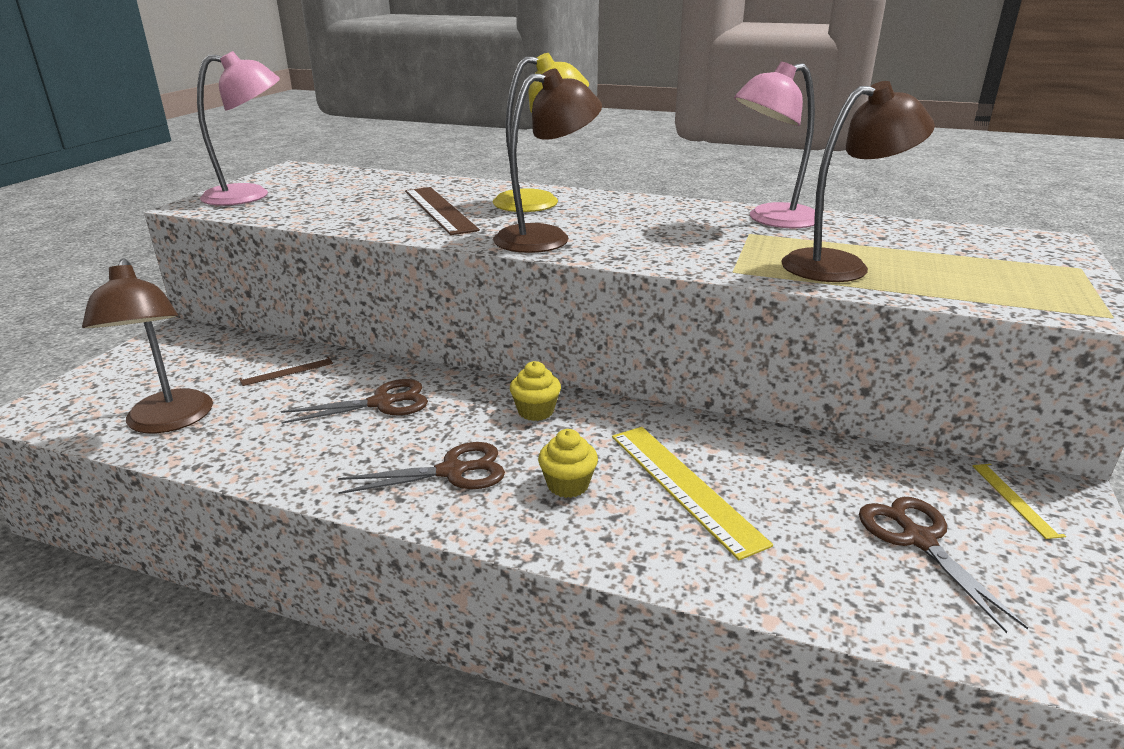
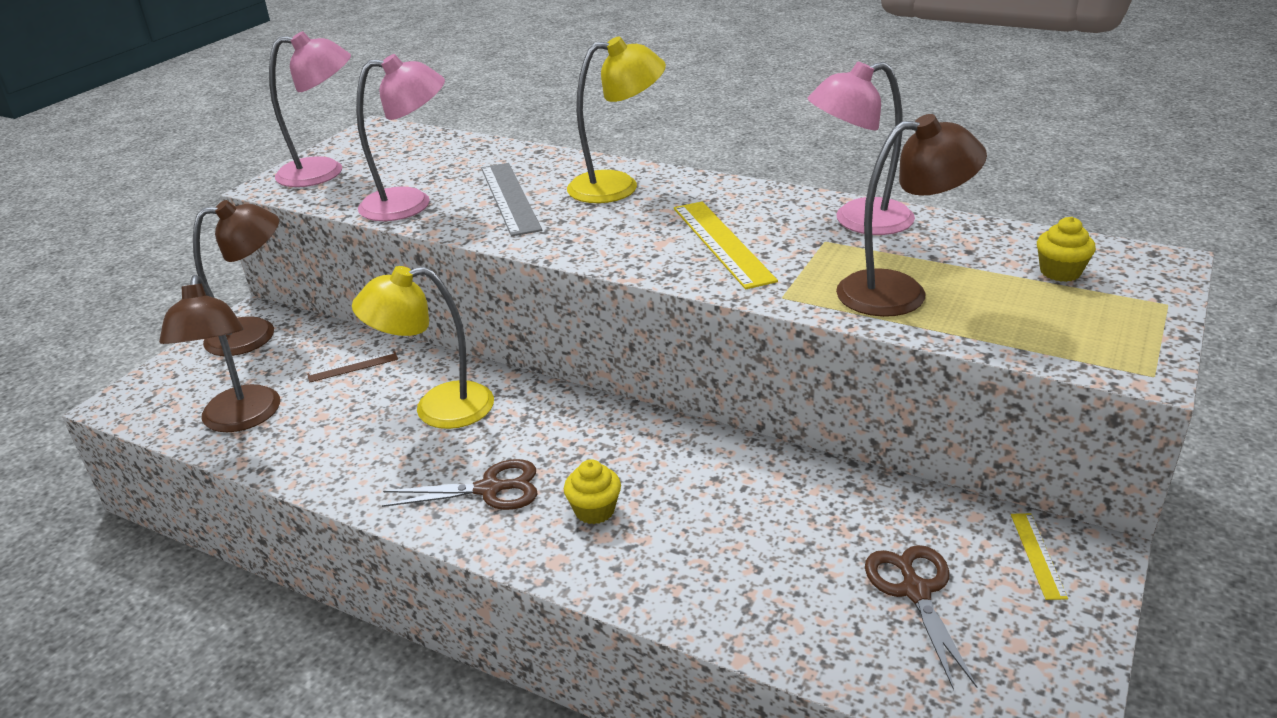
camera: 10 degrees right, 5 degrees up
brown scissors [281,379,428,424] -> yellow lamp [352,266,494,429]
brown ruler [405,187,480,235] -> grey ruler [481,163,542,237]
brown lamp [493,69,602,253] -> brown lamp moved to [193,200,279,356]
yellow cupcake [510,361,561,421] -> yellow cupcake moved to [1037,217,1096,282]
yellow ruler [612,427,773,560] -> yellow ruler moved to [674,202,778,289]
none -> pink lamp [356,54,445,221]

